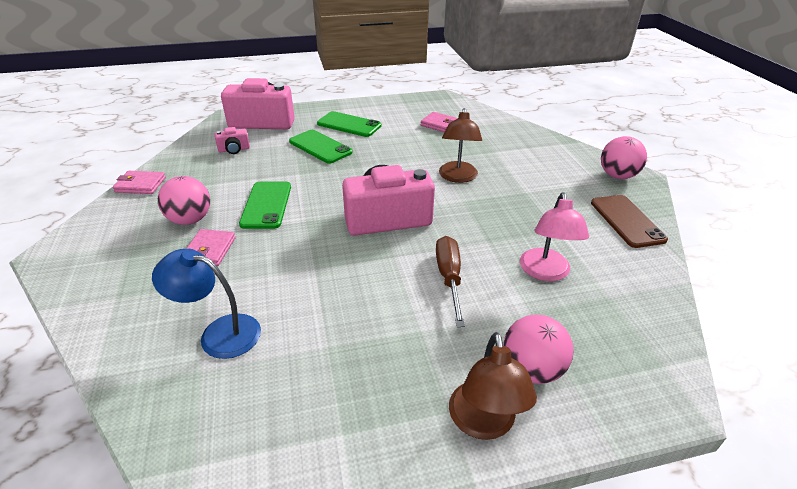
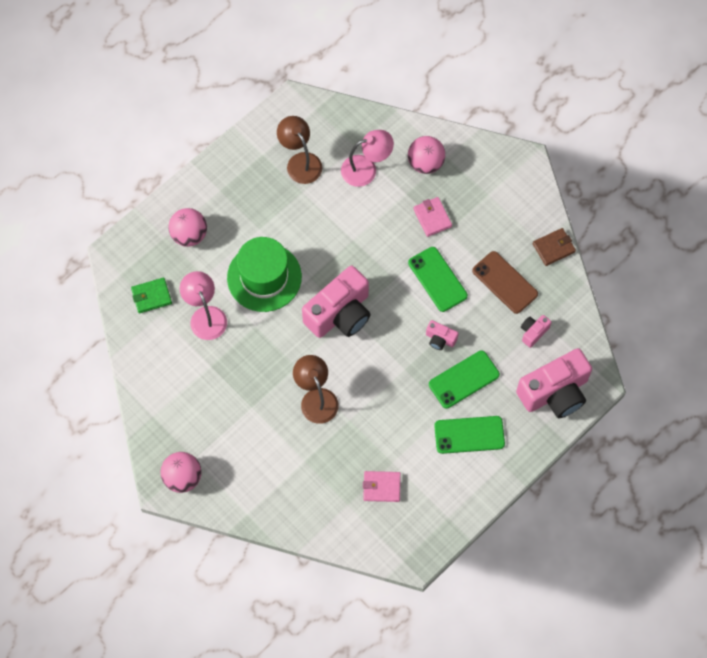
camera: 150 degrees right, 30 degrees up
pink wallet [113,171,166,194] -> brown wallet [533,228,576,266]
blue lamp [152,249,261,359] -> pink lamp [341,130,394,187]
pink ball [158,176,210,225] -> pink ball moved to [408,136,445,174]
green phone [289,130,353,164] -> green phone turned 45 degrees counterclockwise [429,350,500,409]
brown screwdriver [436,236,465,327] -> green hat [227,237,302,312]
brown lamp [449,332,537,440] -> brown lamp moved to [277,116,322,184]
brown phone [591,195,668,248] -> brown phone moved to [472,251,538,314]
none -> green wallet [131,278,172,313]
none -> pink camera [426,320,459,350]

